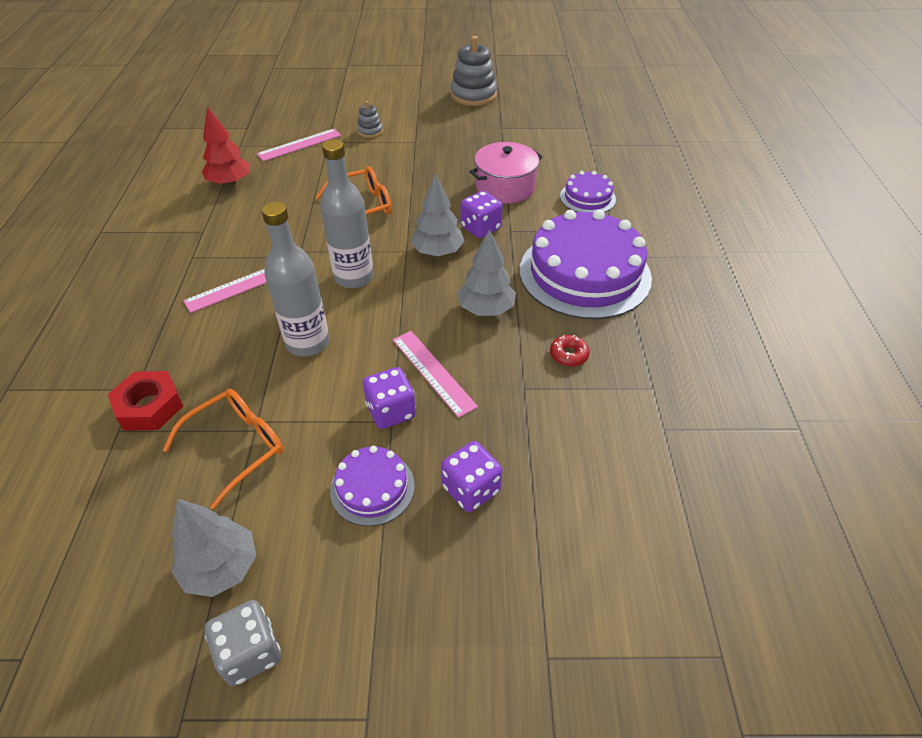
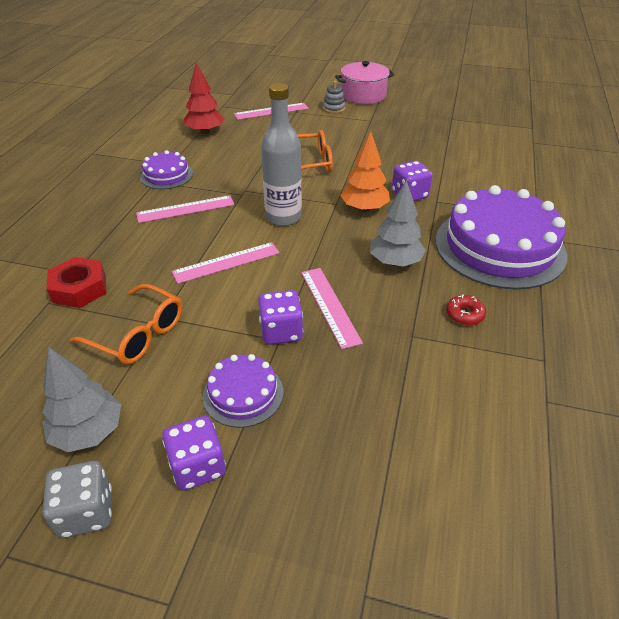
camera: 15 degrees right, 5 degrees down
orange glasses [163,389,284,510] -> orange glasses turned 60 degrees clockwise [70,284,182,364]
grey bottle [262,201,329,357] -> pink ruler [172,242,280,284]
grey tree [411,173,465,256] -> orange tree [340,131,390,212]
purple dice [441,441,502,512] -> purple dice moved to [162,416,226,491]
grey stacking toy [451,36,497,106] -> none
pink pot [469,142,543,204] -> pink pot moved to [335,61,395,104]
purple cake [560,171,616,212] -> purple cake moved to [140,150,193,189]

